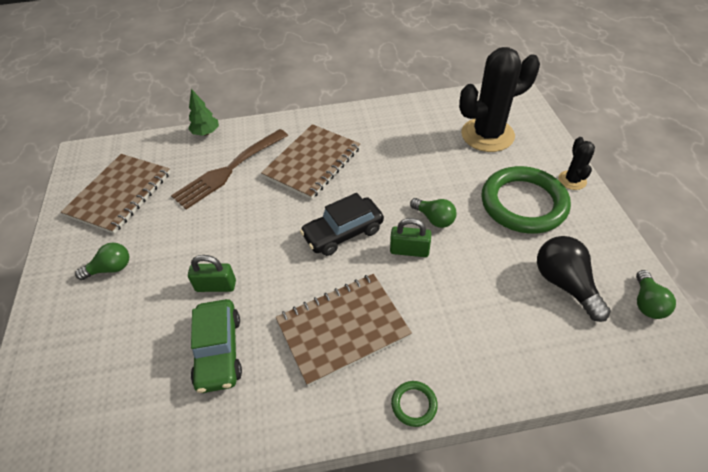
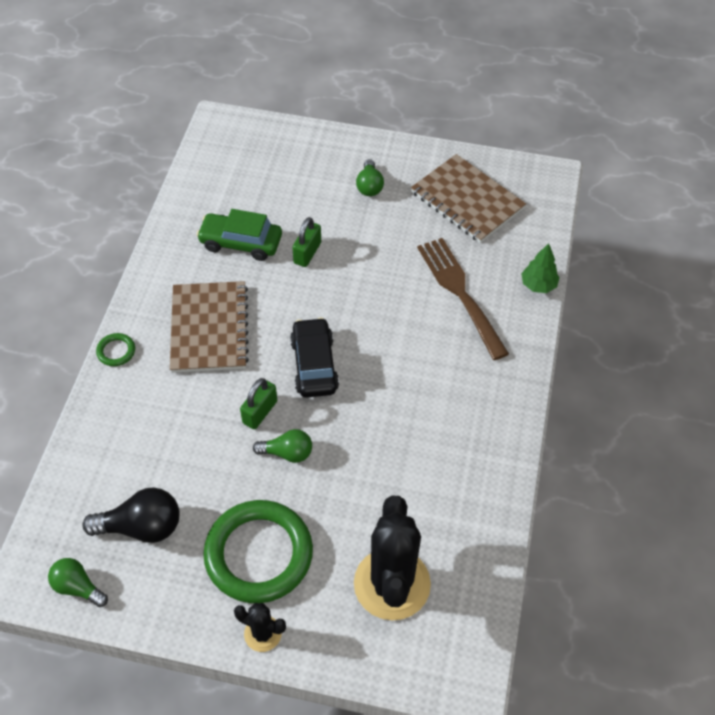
camera: 110 degrees right, 5 degrees up
brown notebook [261,124,360,200] -> none
green light bulb [410,198,457,228] -> green light bulb turned 150 degrees counterclockwise [253,429,312,463]

